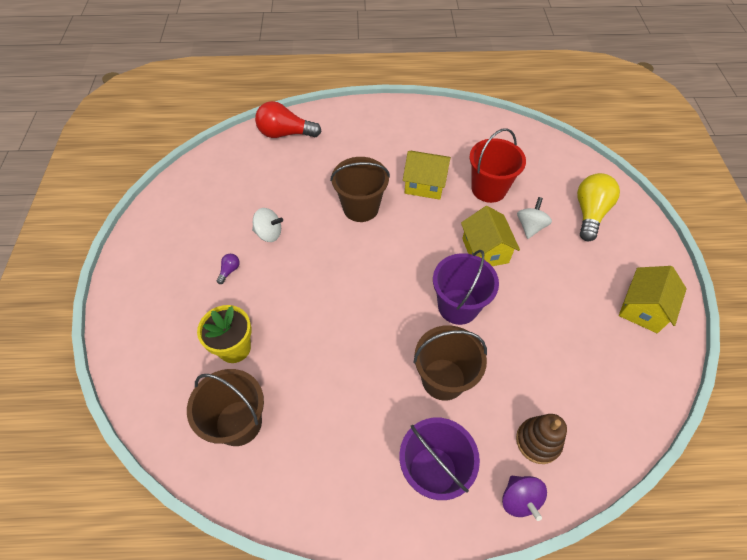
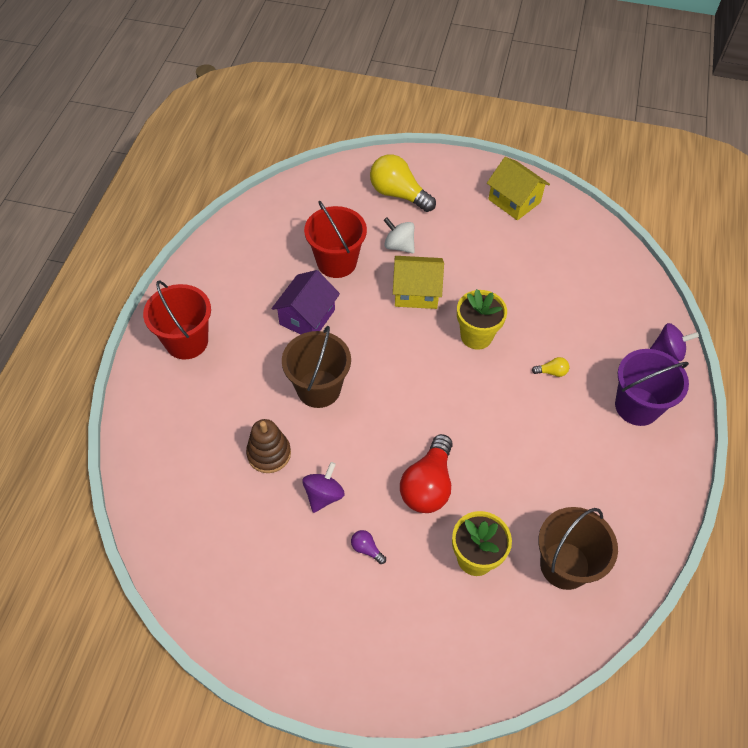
camera: 75 degrees left, 0 degrees up
white spinning top [252,208,283,242] -> purple spinning top [302,462,345,513]
red light bulb [255,101,322,138] -> red light bulb moved to [400,434,453,513]
yellow house [403,151,451,200] -> purple house [272,270,340,334]
brown bucket [413,325,487,401] -> yellow light bulb [532,357,569,377]
purple bucket [433,250,499,325] -> yellow flower pot [457,289,507,350]
brown stacking toy [516,414,567,464] -> brown stacking toy moved to [246,419,291,473]
none -> red bucket [143,281,211,360]

